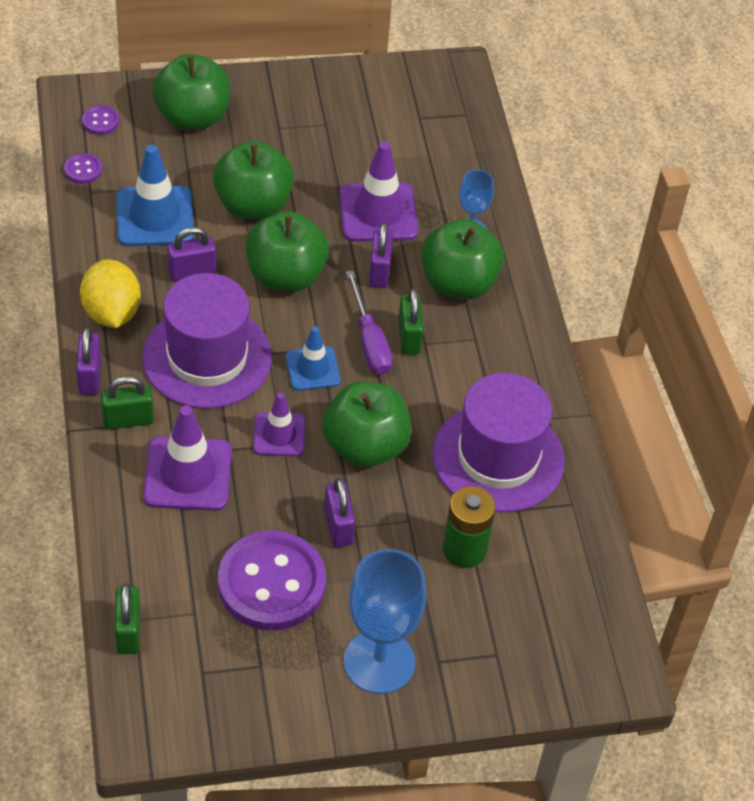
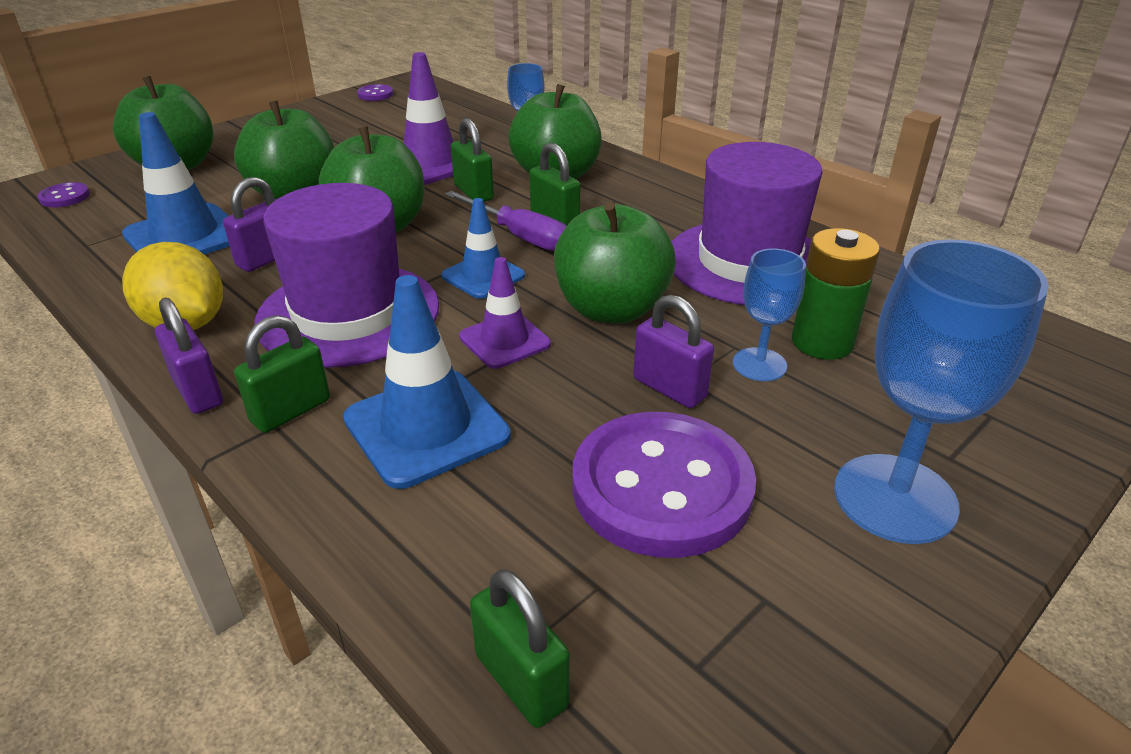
camera: 30 degrees left, 15 degrees down
purple button [64,153,102,184] -> purple button moved to [357,84,393,101]
purple traffic cone [143,405,232,511] -> blue traffic cone [343,275,511,489]
purple padlock [369,222,393,288] -> green padlock [451,118,494,202]
none -> blue goblet [733,248,806,381]

